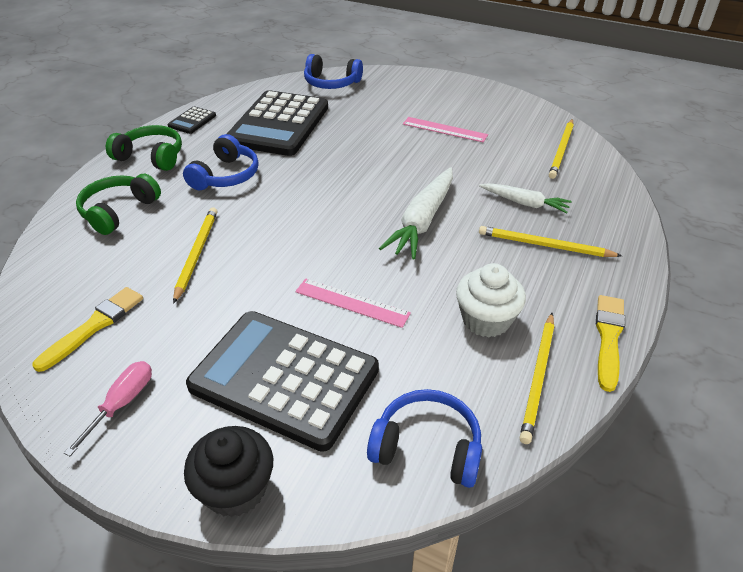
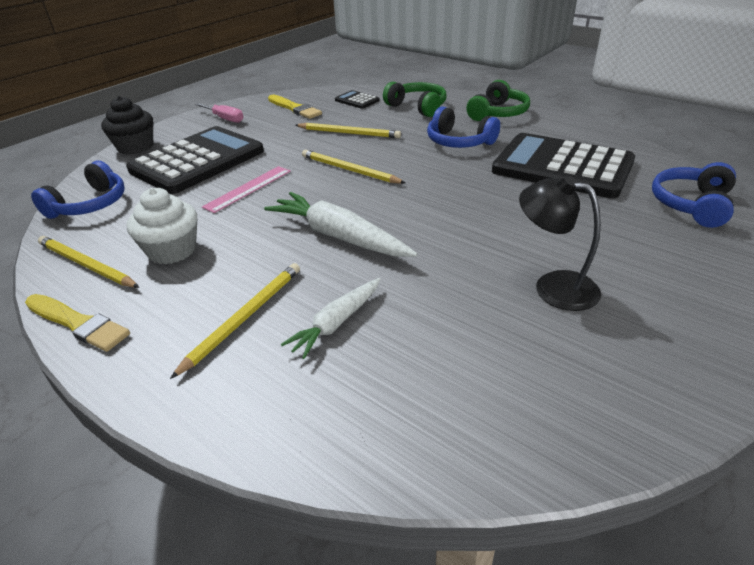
camera: 105 degrees right, 5 degrees down
black calculator [168,106,216,134] -> black calculator moved to [335,90,379,109]
pink ruler [403,117,488,142] -> black lamp [519,175,601,311]
yellow pencil [549,119,574,179] -> yellow pencil moved to [302,150,405,184]

